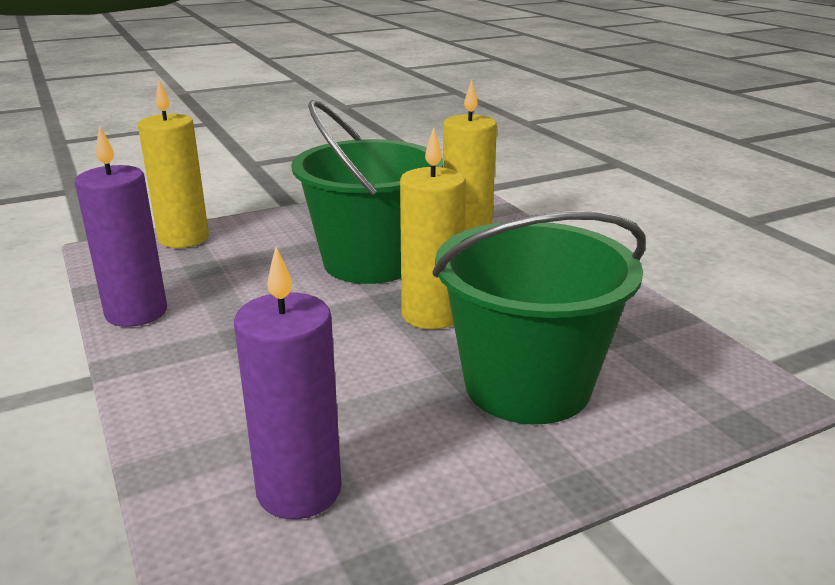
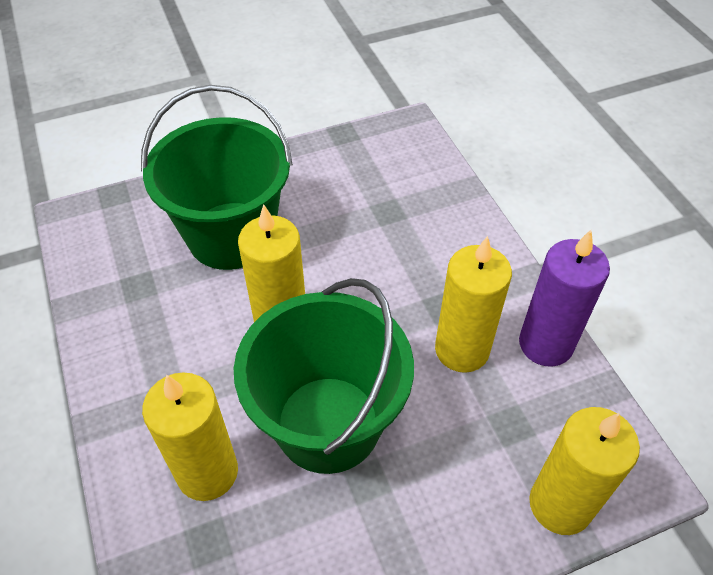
camera: 175 degrees left, 25 degrees up
purple candle [234,247,342,519] -> none
none -> yellow candle [435,236,512,373]

